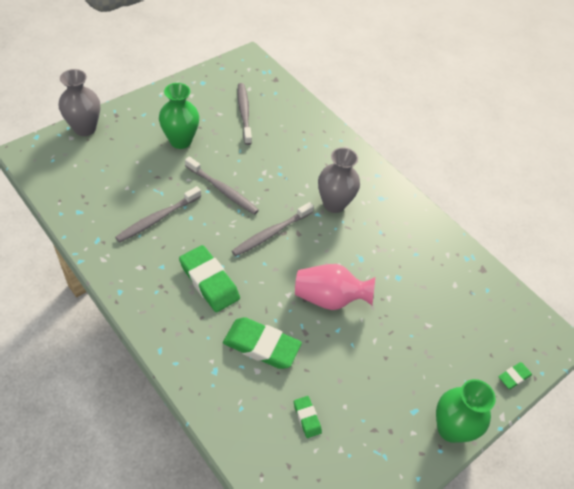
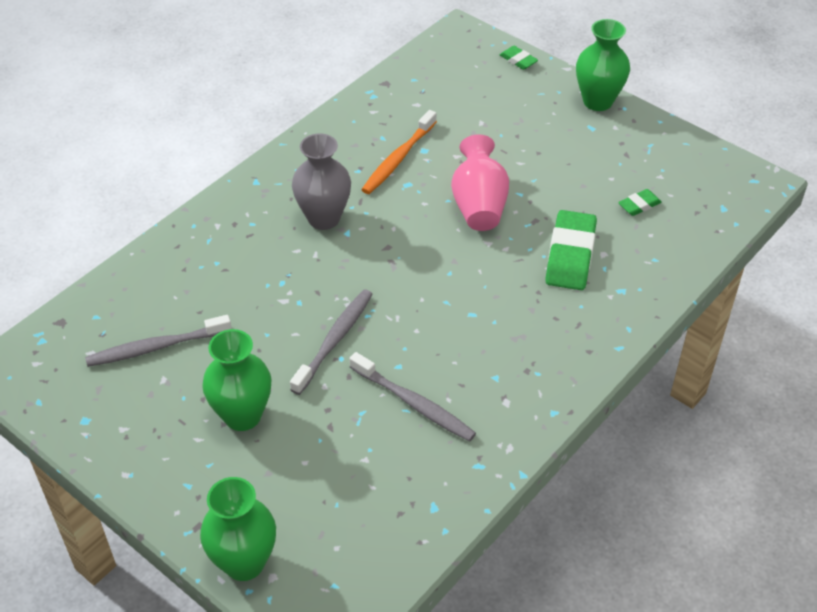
camera: 95 degrees left, 5 degrees down
grey vase [59,69,100,136] -> green vase [200,477,276,581]
green eraser [179,245,240,312] -> none
grey toothbrush [232,202,314,256] -> none
none -> orange toothbrush [361,110,437,194]

